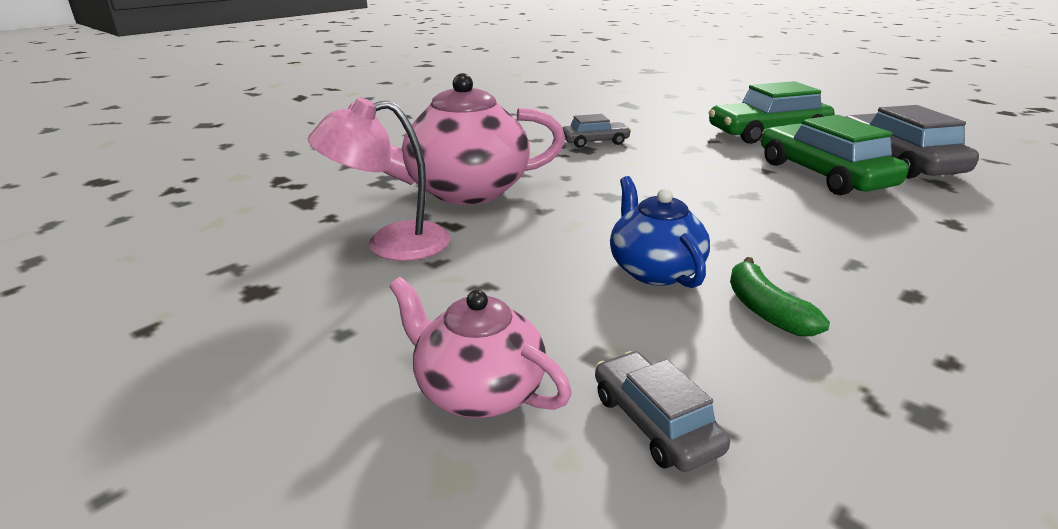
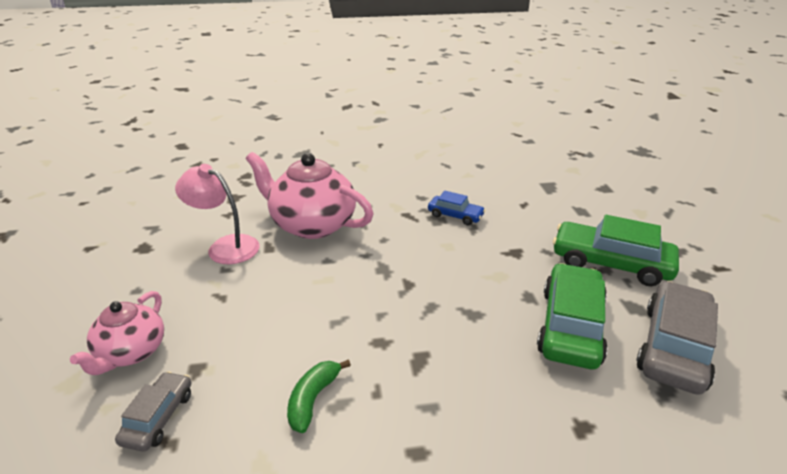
camera: 40 degrees right, 5 degrees up
pink teapot [389,277,572,418] -> pink teapot turned 150 degrees counterclockwise [70,291,164,375]
grey car [562,114,631,148] -> blue car [428,191,485,225]
blue teapot [610,176,710,288] -> none

